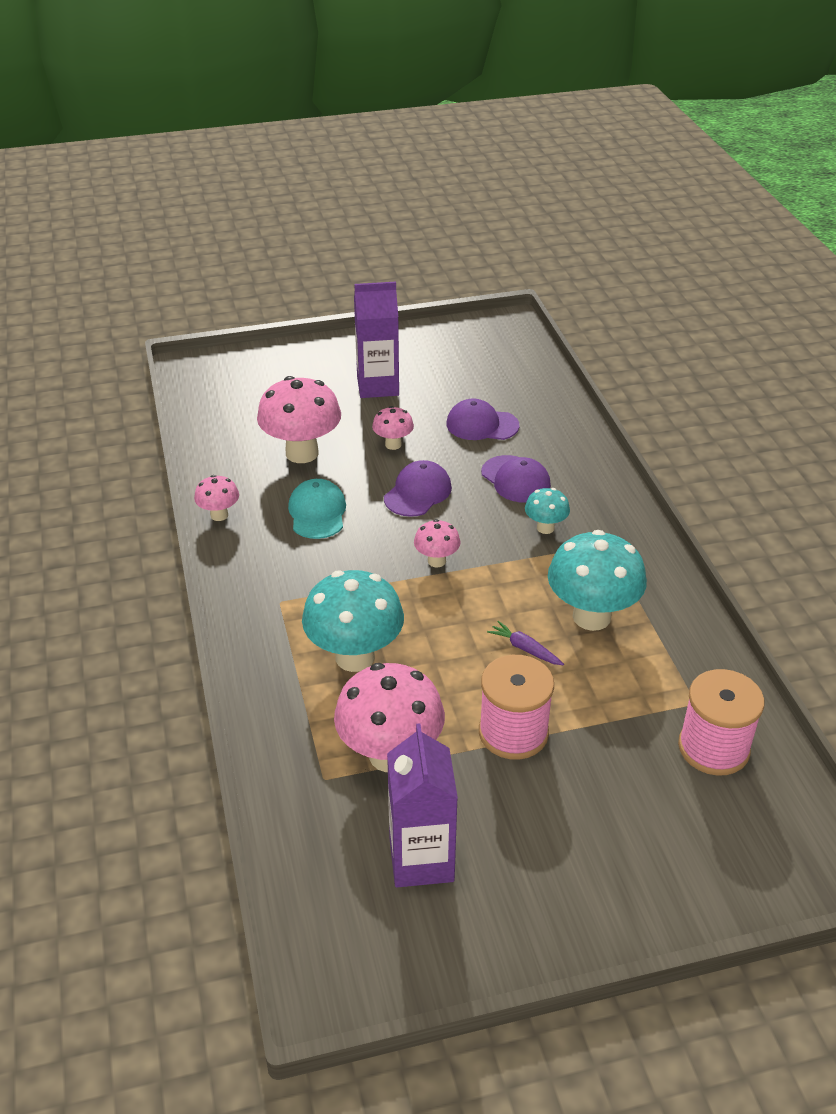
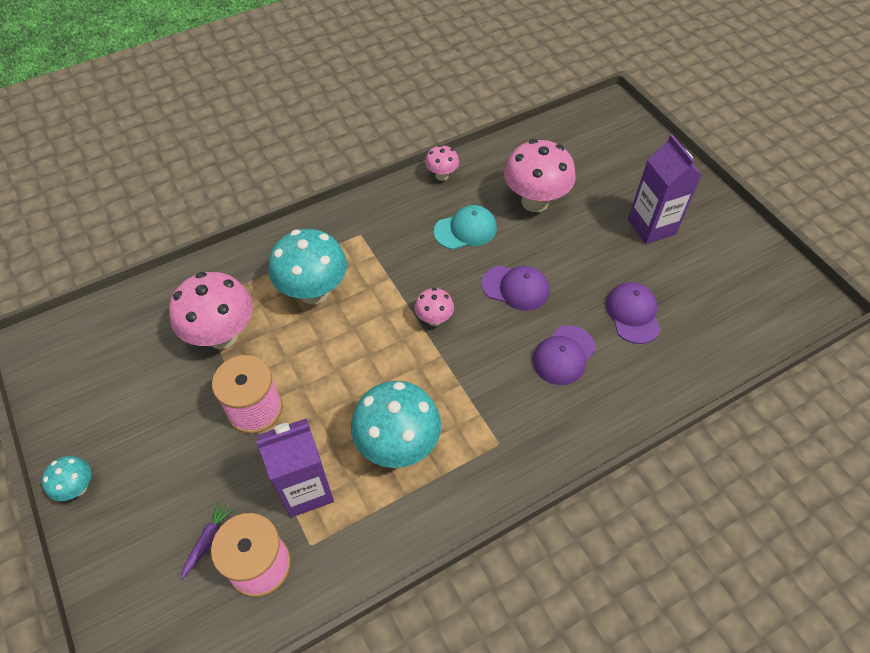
camera: 75 degrees right, 15 degrees up
pink mushroom [372,406,414,450] -> none
purple carton [387,723,458,887] -> purple carton moved to [256,418,334,518]
purple carrot [487,621,564,665] -> purple carrot moved to [181,502,234,580]
turquoise mushroom [525,488,570,534] -> turquoise mushroom moved to [42,456,91,501]

